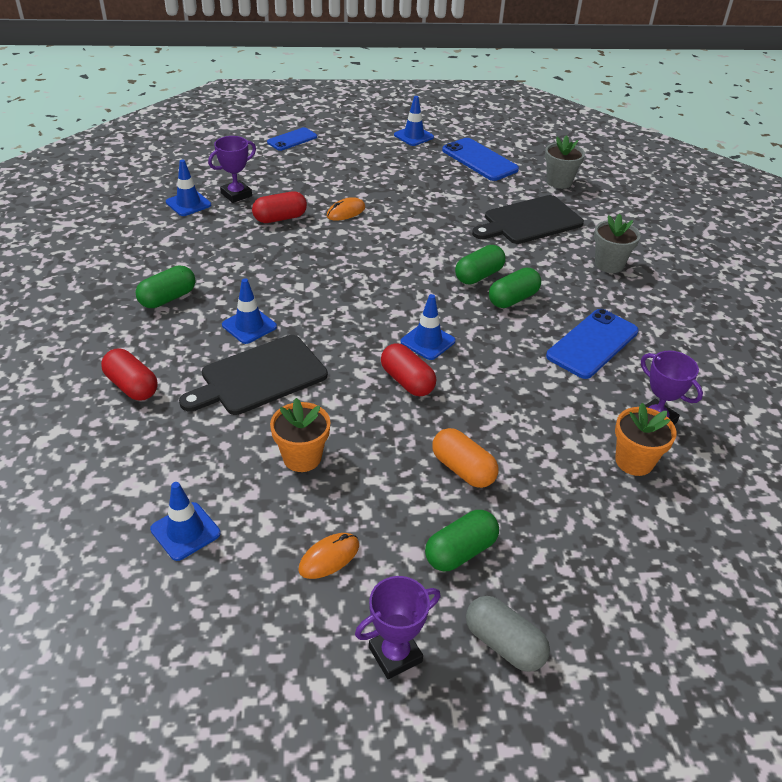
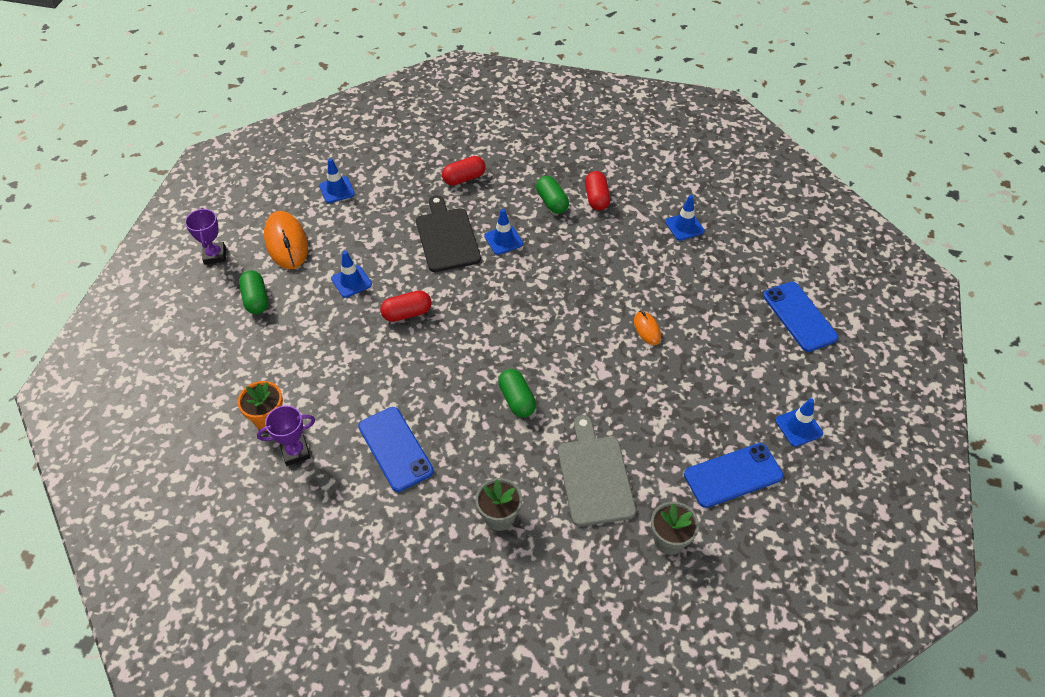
camera: 110 degrees right, 10 degrees up
purple trophy [208,136,256,203] -> none
red capsule [252,191,307,223] -> red capsule moved to [585,171,610,210]
blue phone [267,127,317,151] -> blue phone [763,282,838,352], size x1.58
orange flower pot [270,398,331,472] -> none
orange mouse [298,533,359,579] -> orange mouse [264,211,308,269], size x1.95
blue traffic cone [400,294,456,360] -> blue traffic cone moved to [331,251,372,298]
orange capsule [432,428,499,488] -> none
grey capsule [466,596,550,672] -> none
black cutting board [472,195,584,244] -> grey cutting board [558,415,636,526]
green capsule [489,268,541,308] -> none

